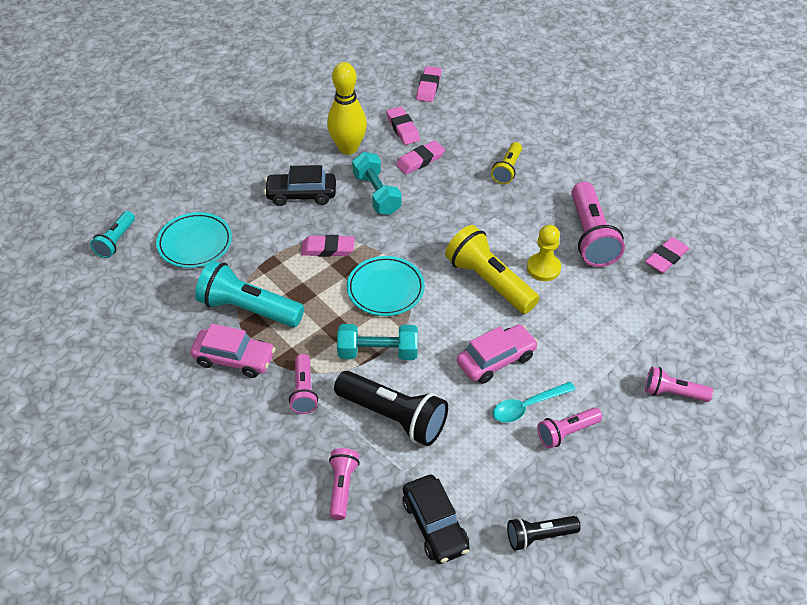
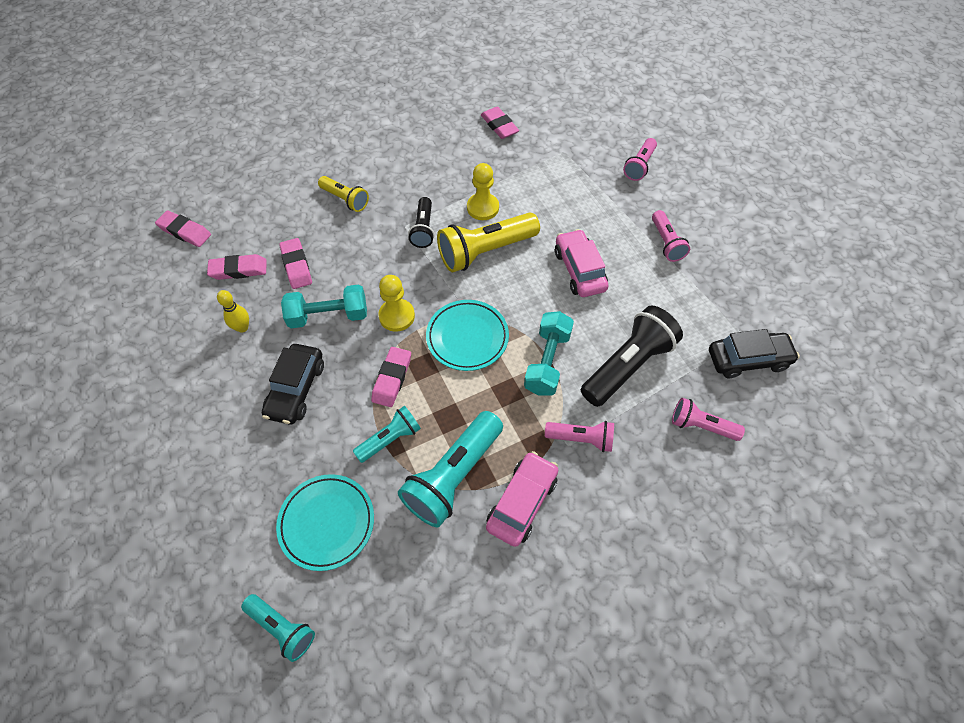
camera: 75 degrees left, 10 degrees up
yellow bowling pin [327,62,367,155] -> yellow bowling pin [217,290,249,333], size x0.49
turquoise spoon [493,382,576,423] -> none
black flashlight [507,516,581,551] -> black flashlight moved to [408,197,434,248]
pink flashlight [572,182,625,267] -> none
none -> turquoise flashlight [353,406,421,463]
none -> yellow pawn [378,275,415,332]

